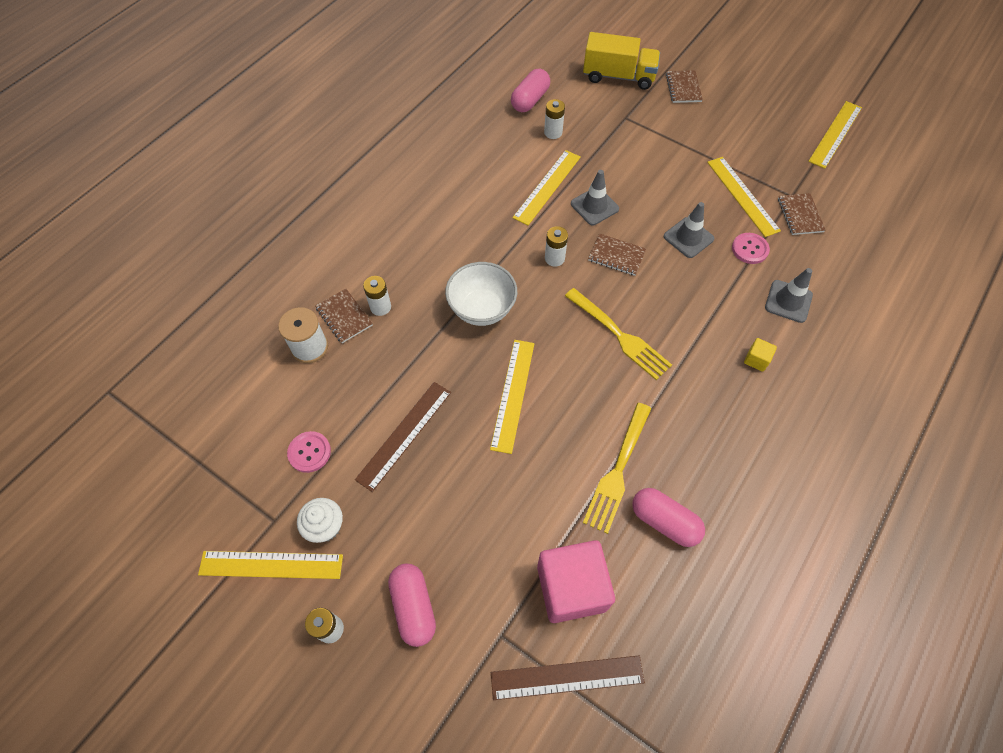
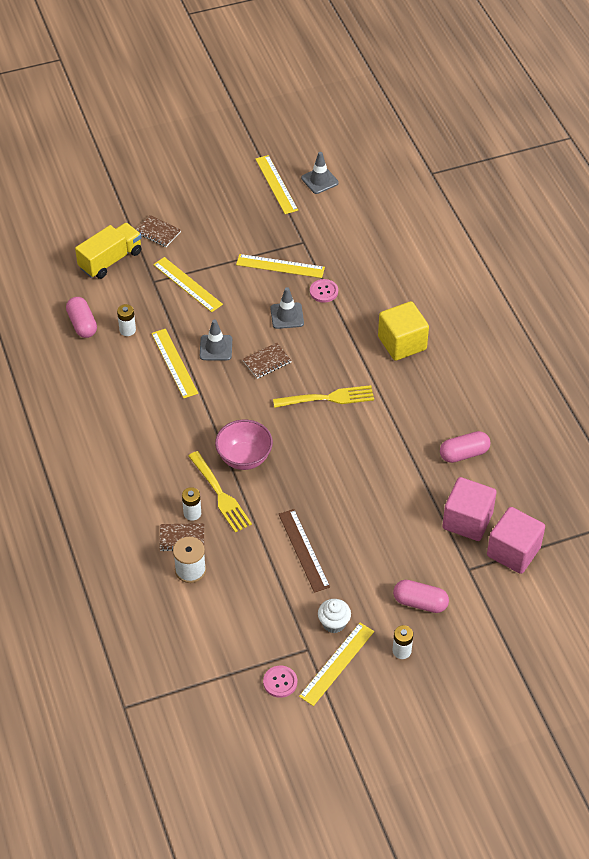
camera: 55 degrees left, 10 degrees down
pink button [287,431,331,473] -> pink button moved to [263,666,297,698]
white bowl [445,262,517,326] -> pink bowl [215,420,273,470]
yellow ruler [490,340,534,454] -> yellow ruler moved to [153,257,223,312]
brown ruler [491,656,645,700] -> pink cube [487,507,545,574]
white battery [545,226,568,267] -> none
yellow fork [583,403,652,534] -> yellow fork moved to [189,451,252,533]
yellow cube [744,338,777,372] -> yellow cube [378,301,429,361], size x2.39
grey traffic cone [765,268,813,323] -> grey traffic cone moved to [301,152,339,194]
brown notebook [778,193,826,235] -> none

